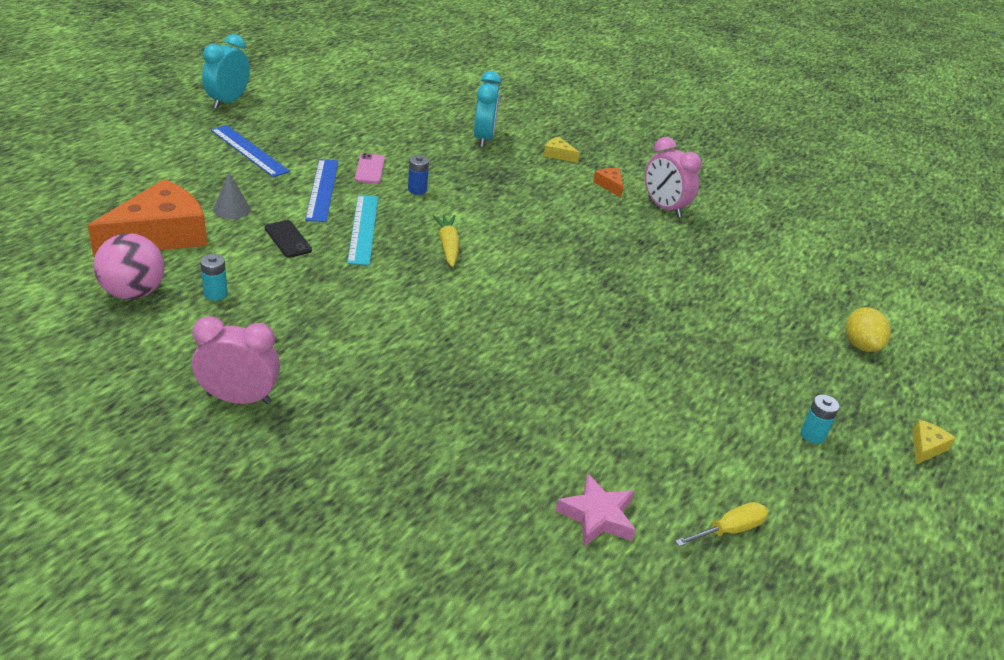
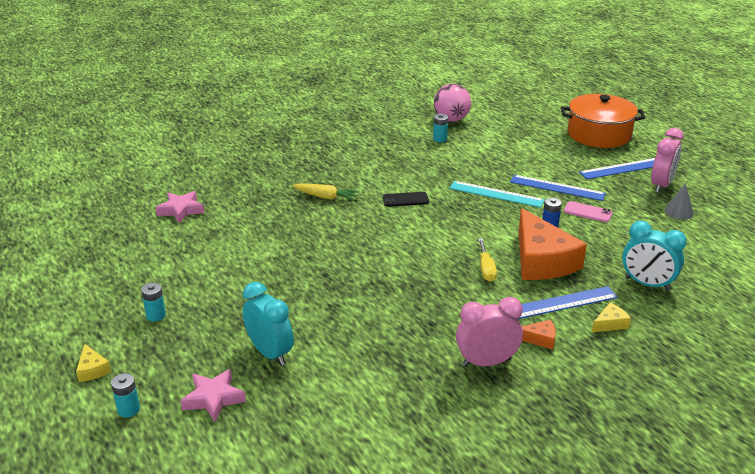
camera: 120 degrees right, 5 degrees down
orange cheese [88,179,207,257] -> orange cheese moved to [518,208,587,280]
pink clock [192,316,280,404] -> pink clock moved to [651,128,684,193]
turquoise clock [202,34,250,109] -> turquoise clock moved to [242,282,294,366]
grey cone [213,173,251,219] -> grey cone moved to [664,183,694,220]
black phone [265,220,312,258] -> black phone moved to [383,192,429,207]
yellow carrot [432,215,460,267] -> yellow carrot moved to [292,183,360,201]
yellow screwdriver [675,502,768,547] -> yellow screwdriver moved to [479,239,497,282]
yellow lemon [846,307,891,352] -> pink star [180,369,246,422]
none -> turquoise battery [111,373,140,417]
none -> blue ruler [517,286,618,319]
none -> orange pot [561,94,645,148]

